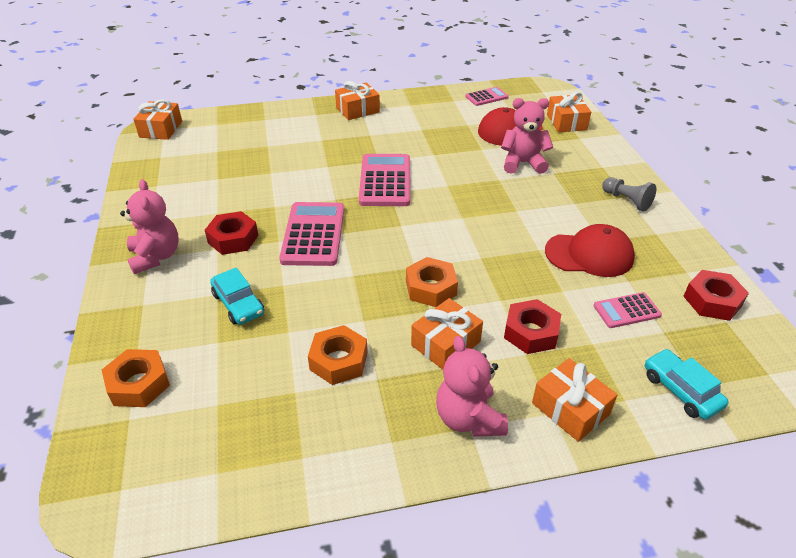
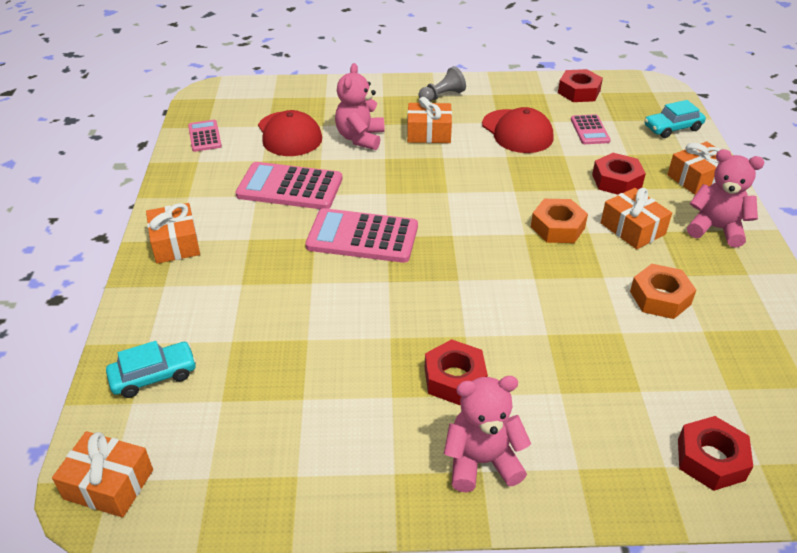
camera: 80 degrees left, 0 degrees up
orange nut [102,349,170,407] -> red nut [678,416,753,491]
turquoise car [210,267,264,325] -> turquoise car moved to [106,341,196,398]
pink calculator [279,202,344,266] -> pink calculator moved to [236,162,342,209]
pink teddy bear [436,336,508,437] -> pink teddy bear turned 150 degrees counterclockwise [687,149,764,248]
red cap [545,224,635,277] -> red cap turned 135 degrees clockwise [482,107,553,153]
orange gift [547,92,591,132] -> orange gift moved to [407,97,452,143]

